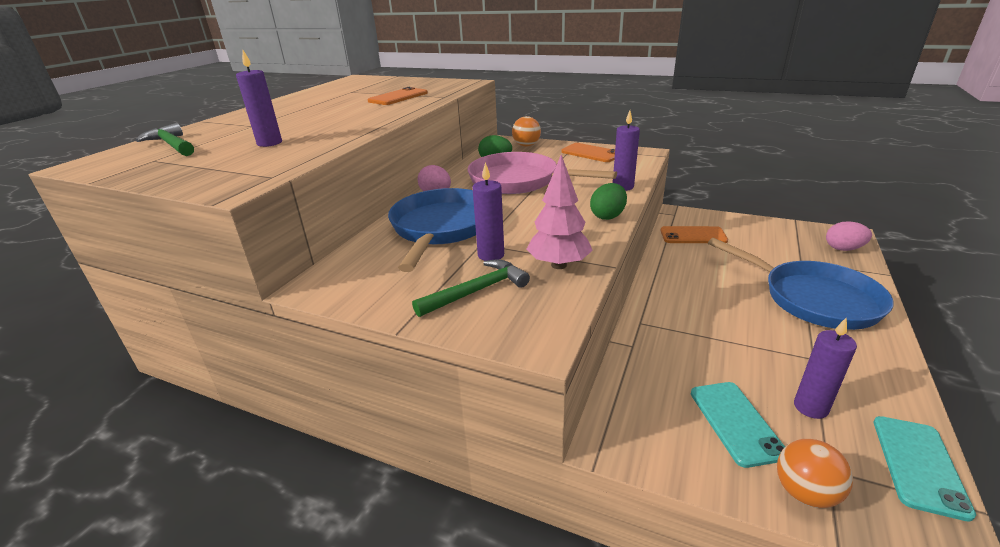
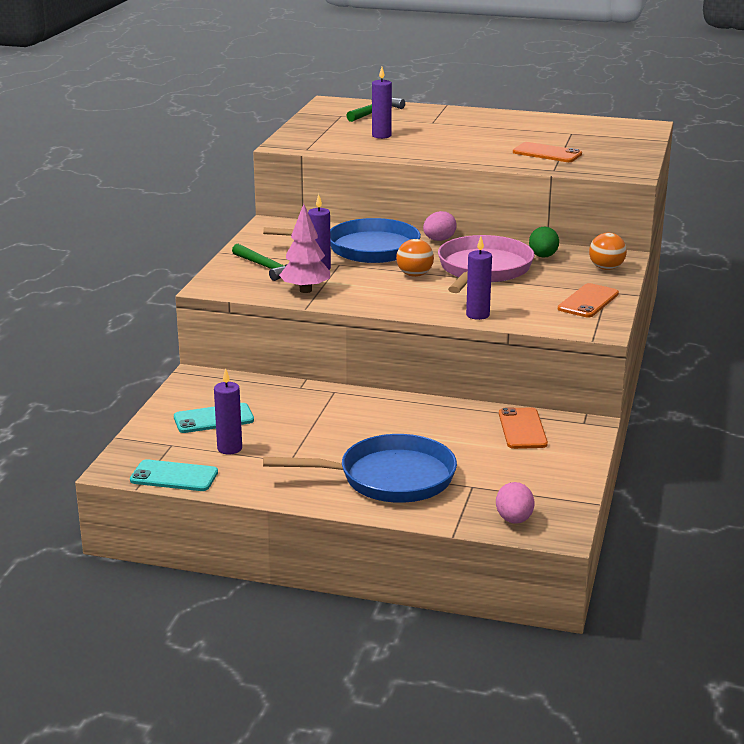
camera: 80 degrees right, 5 degrees down
green egg [590,183,627,220] -> none
blue pan [708,238,893,330] -> blue pan turned 135 degrees counterclockwise [263,434,457,503]
orange ball [777,439,853,508] -> orange ball moved to [396,239,434,277]

